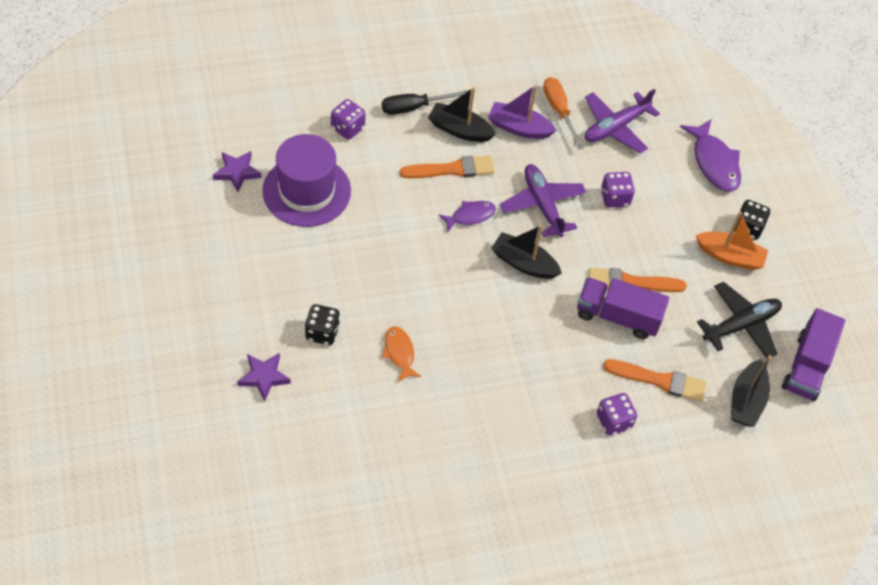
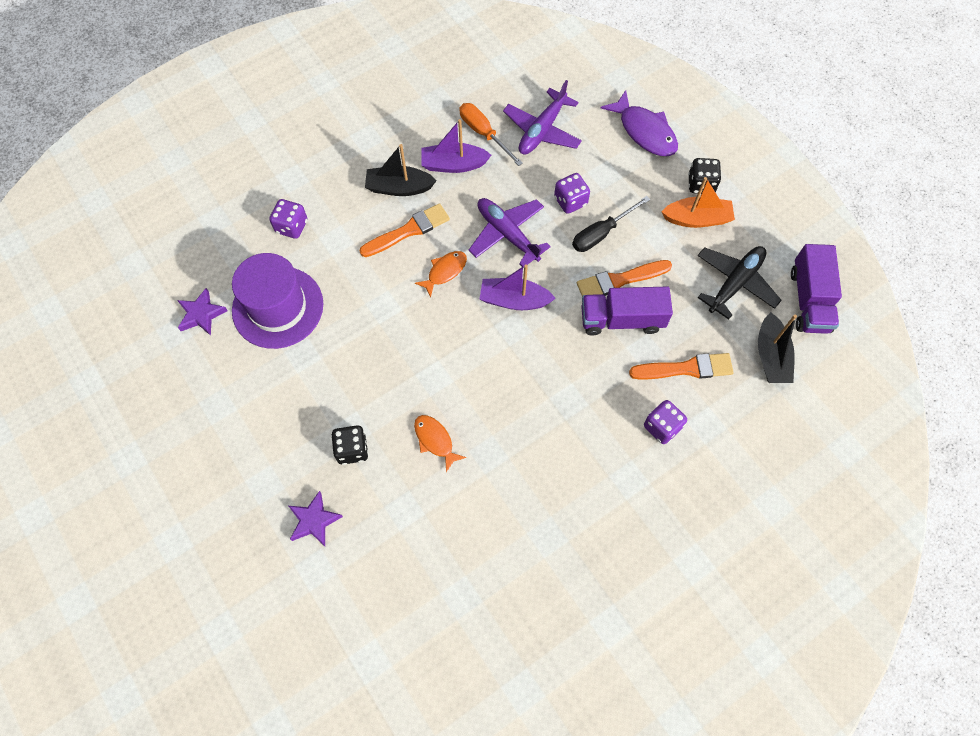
camera: 15 degrees left, 10 degrees up
black screwdriver [382,90,471,115] -> black screwdriver moved to [572,196,650,252]
purple fish [438,201,496,232] -> orange fish [415,251,467,298]
black boat [491,225,562,279] -> purple boat [480,264,556,310]

